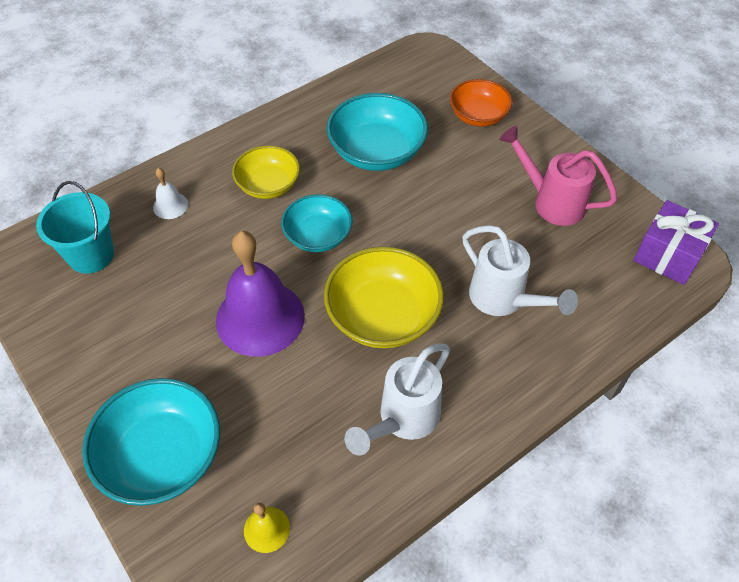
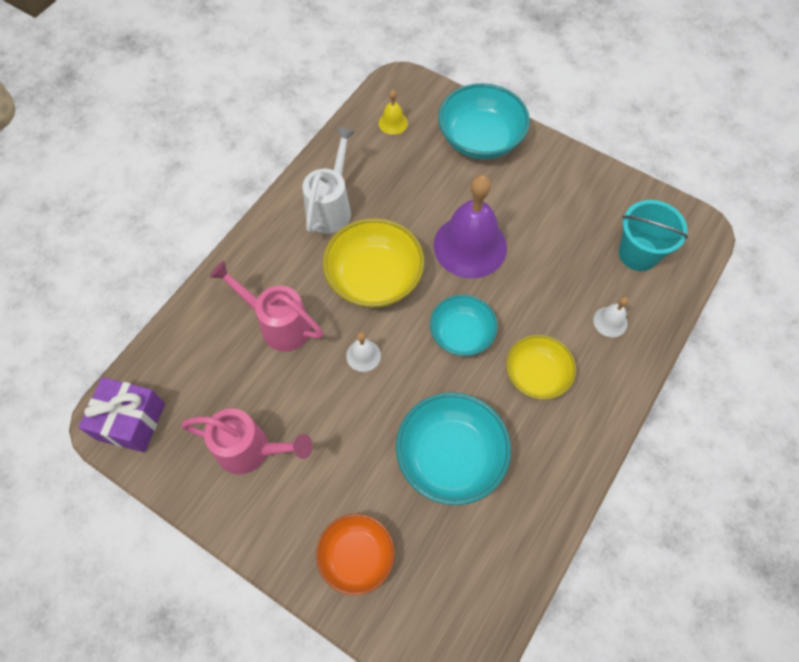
camera: 160 degrees right, 10 degrees up
white watering can [463,225,578,316] -> pink watering can [210,261,323,352]
none -> white bell [346,332,381,372]

